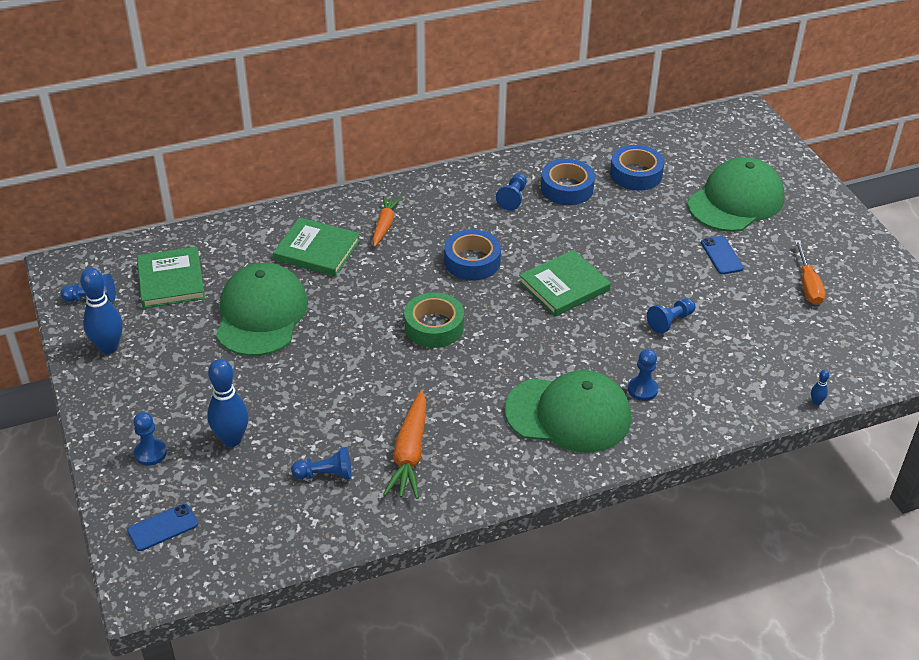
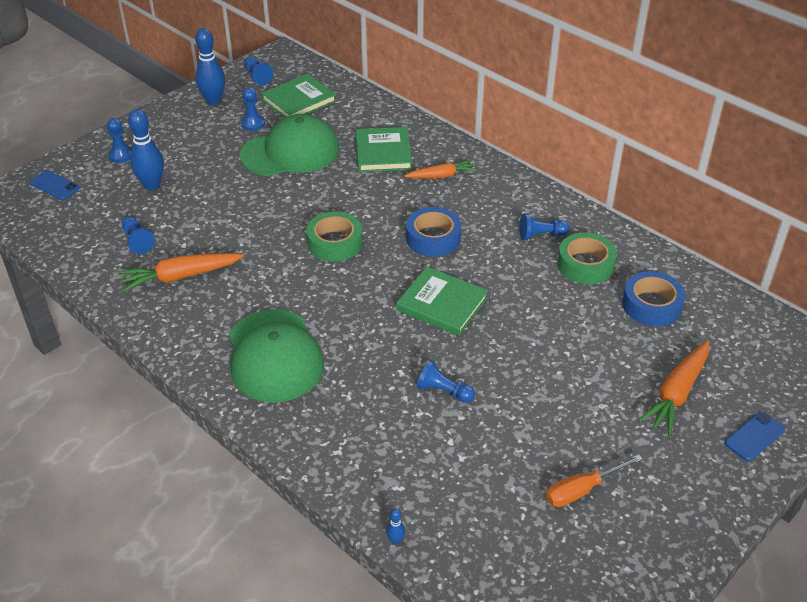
camera: 65 degrees right, 0 degrees up
blue tape [541,159,595,205] -> green tape [557,233,617,284]
blue pawn [628,349,658,401] -> blue pawn moved to [241,87,265,131]
green cap [688,157,784,232] -> orange carrot [638,340,709,436]
blue phone [701,236,744,274] -> blue phone moved to [725,412,785,461]

